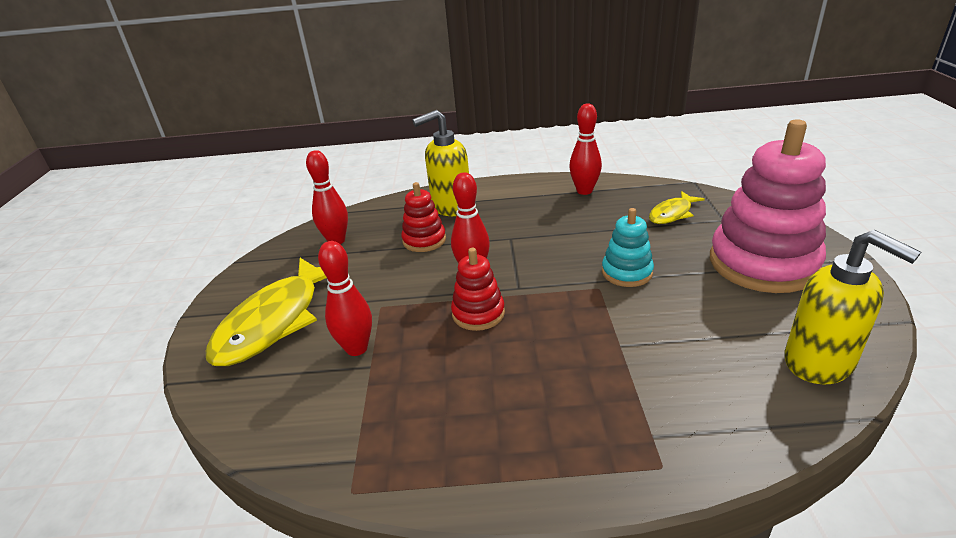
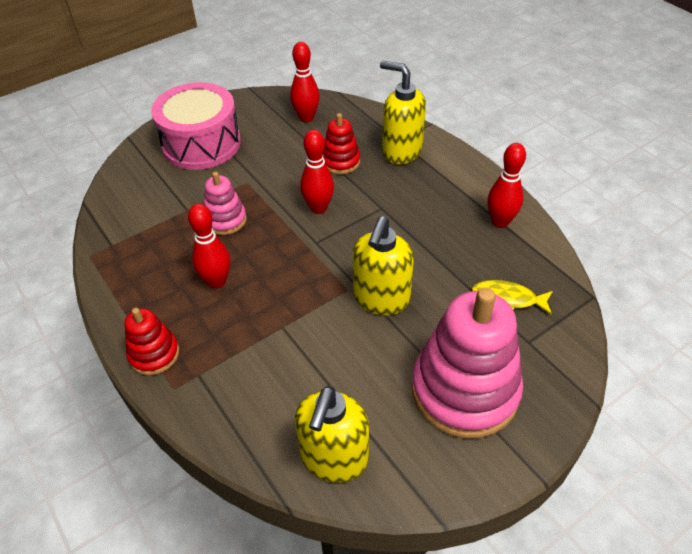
camera: 55 degrees right, 15 degrees up
yellow fish [206,258,327,366] -> pink drum [151,82,241,170]
red bowling pin [318,241,372,356] -> red bowling pin moved to [188,204,230,288]
red stacking toy [451,248,505,331] -> red stacking toy moved to [124,308,179,375]
turquoise stacking toy [602,208,654,287] -> yellow soap dispenser [353,216,414,315]
none -> pink stacking toy [204,172,247,235]

